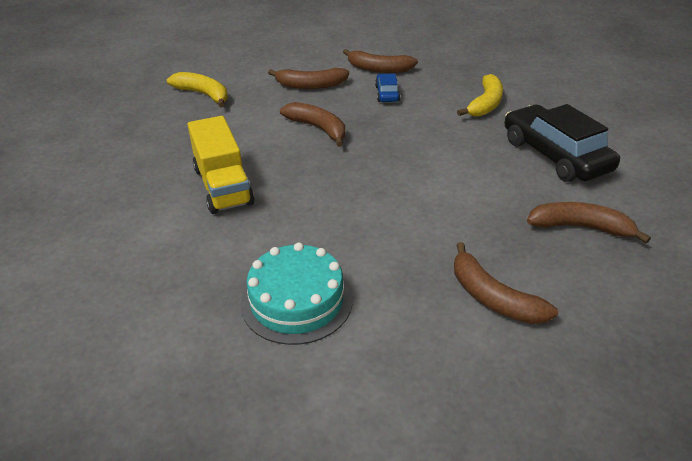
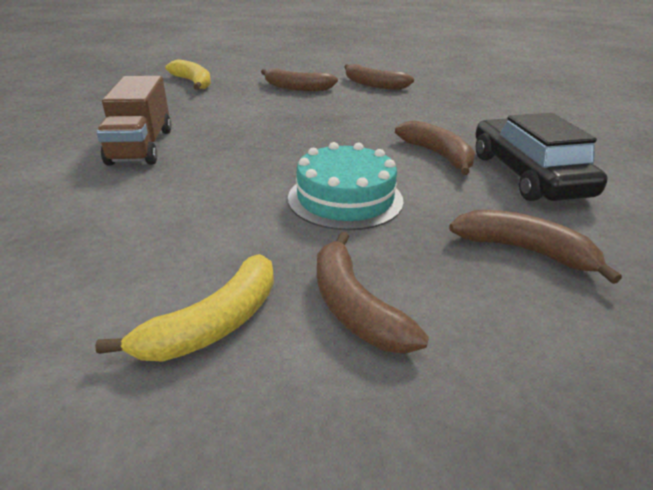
camera: 15 degrees right, 5 degrees down
yellow truck [188,116,254,214] -> brown truck [96,76,172,166]
turquoise cake [241,242,352,345] -> turquoise cake moved to [288,142,403,230]
brown banana [280,102,345,147] -> brown banana moved to [395,121,475,175]
blue car [375,74,400,102] -> none
yellow banana [457,74,503,117] -> yellow banana moved to [95,254,274,362]

